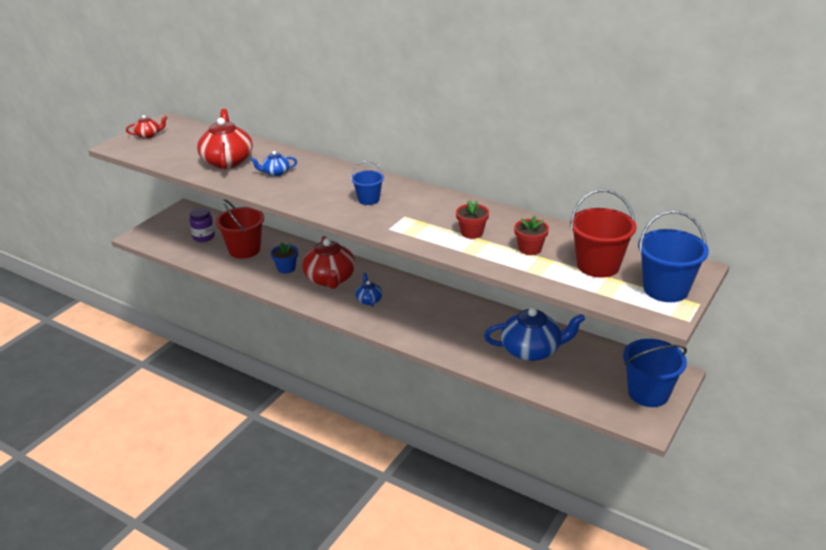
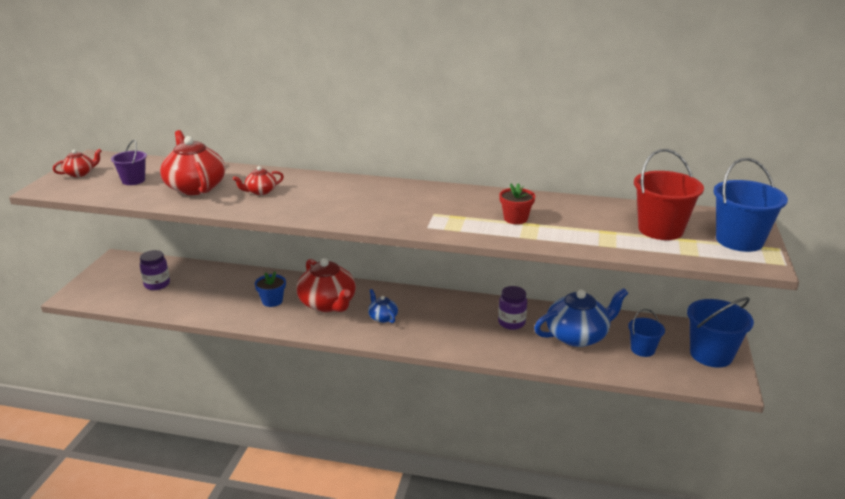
camera: 20 degrees left, 5 degrees down
red bucket [216,199,264,259] -> none
blue teapot [250,151,297,176] -> red teapot [233,166,284,195]
blue bucket [351,161,384,205] -> blue bucket moved to [628,309,665,357]
red flower pot [514,216,549,255] -> none
none -> purple bucket [111,140,147,185]
none -> purple jar [498,286,527,330]

